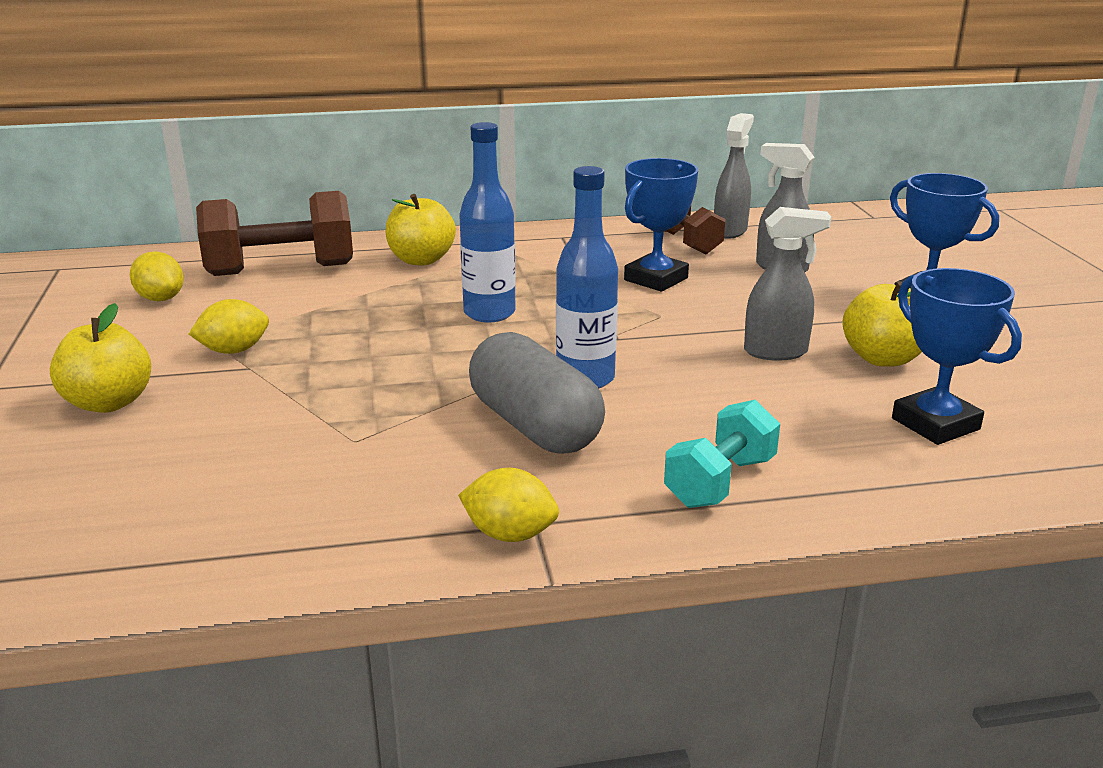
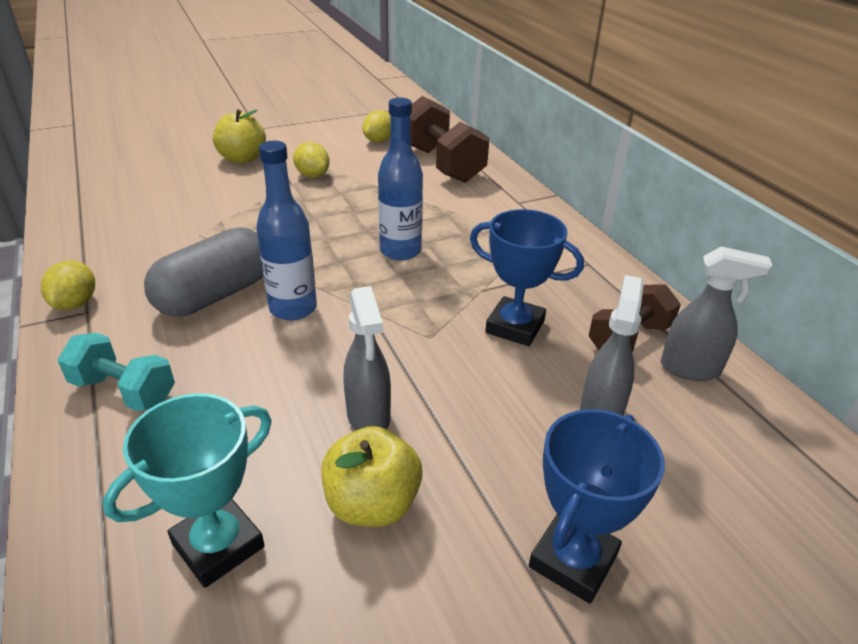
camera: 75 degrees right, 10 degrees up
yellow apple [386,194,456,265] -> none
blue trophy [892,268,1022,445] -> turquoise trophy [103,393,272,588]

